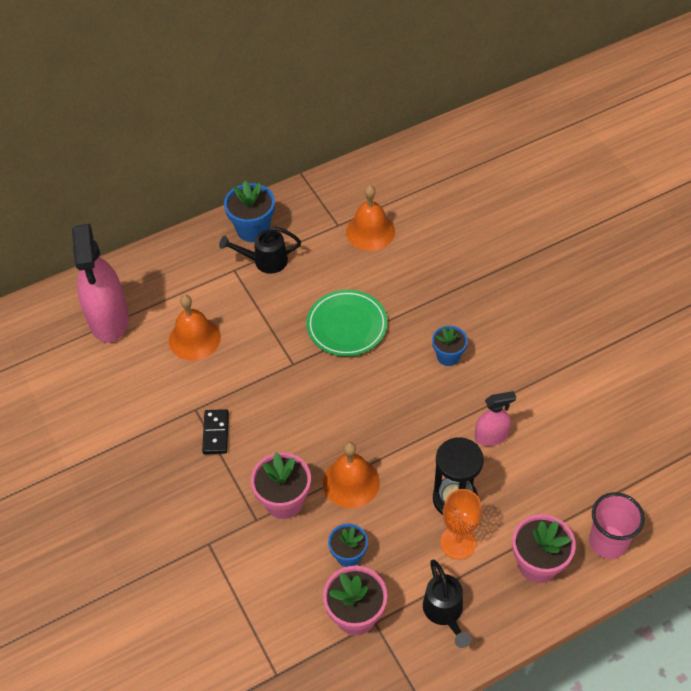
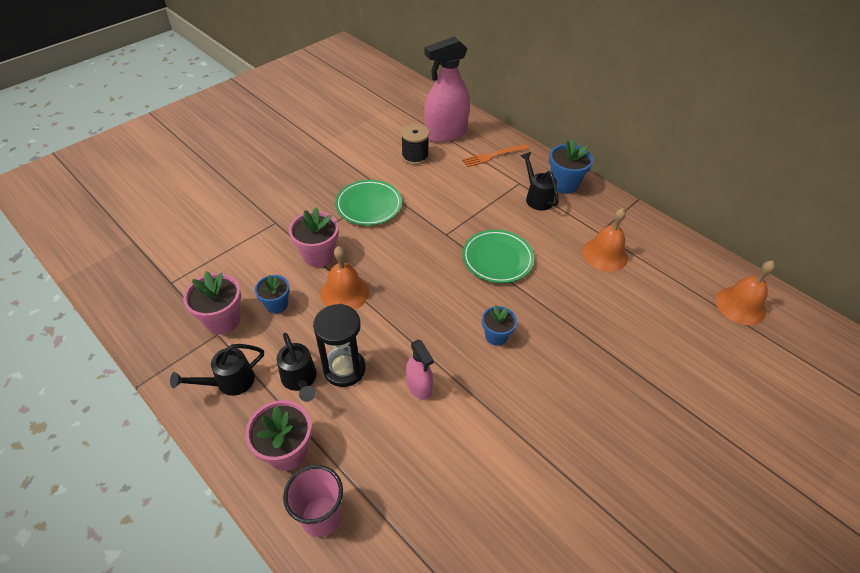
camera: 70 degrees right, 5 degrees down
orange bell [169,295,221,360] -> orange bell moved to [715,261,775,325]
black domino [202,409,229,454] -> green plate [335,180,402,226]
orange goblet [440,489,482,559] -> black watering can [277,333,317,402]
none -> black spool [401,124,429,165]
none -> orange fork [462,145,528,167]

